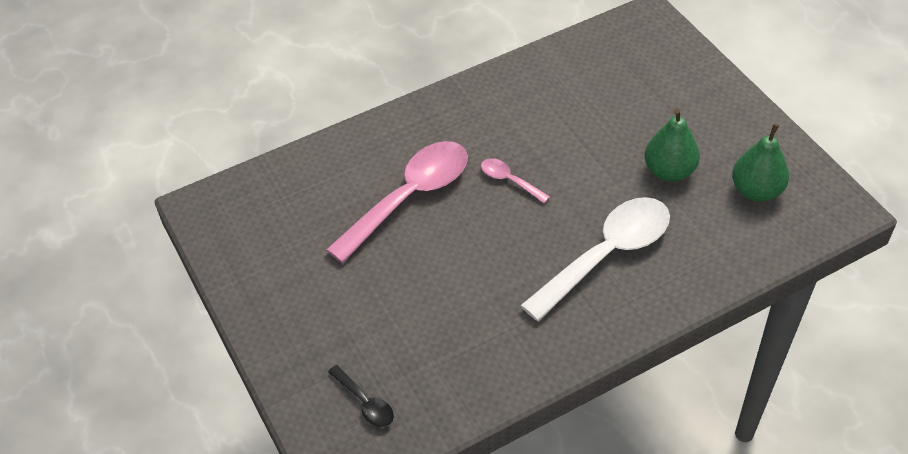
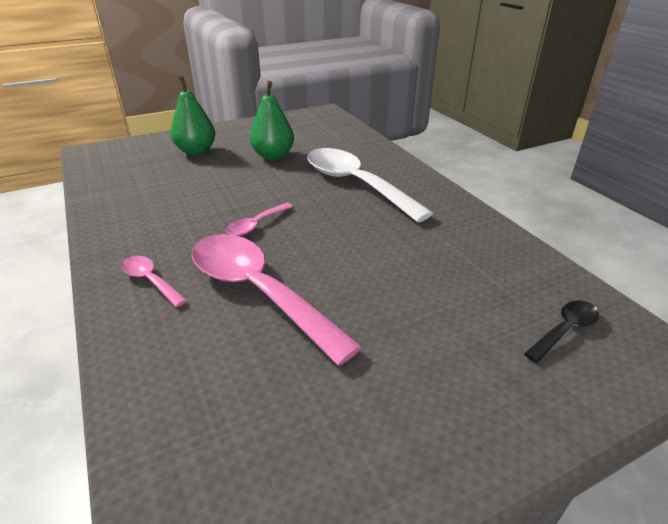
camera: 90 degrees left, 15 degrees down
green pear [732,123,789,202] -> green pear moved to [170,76,216,155]
none -> pink spoon [121,256,187,307]

